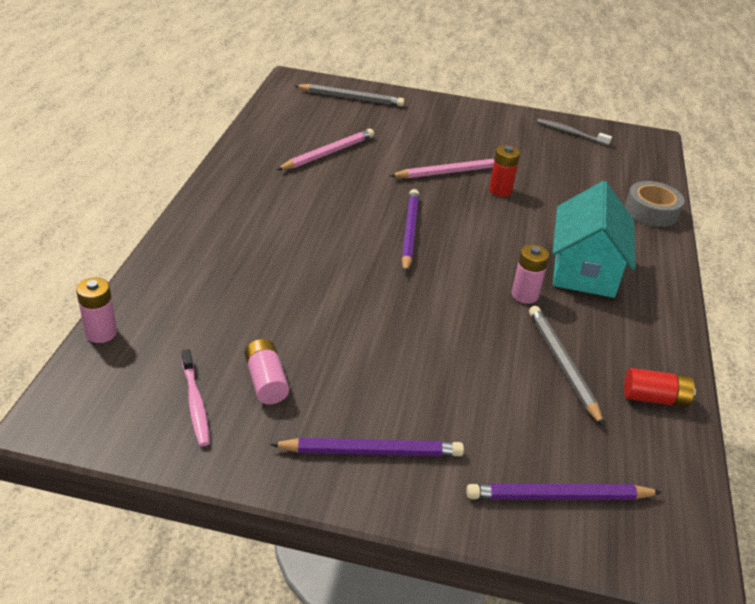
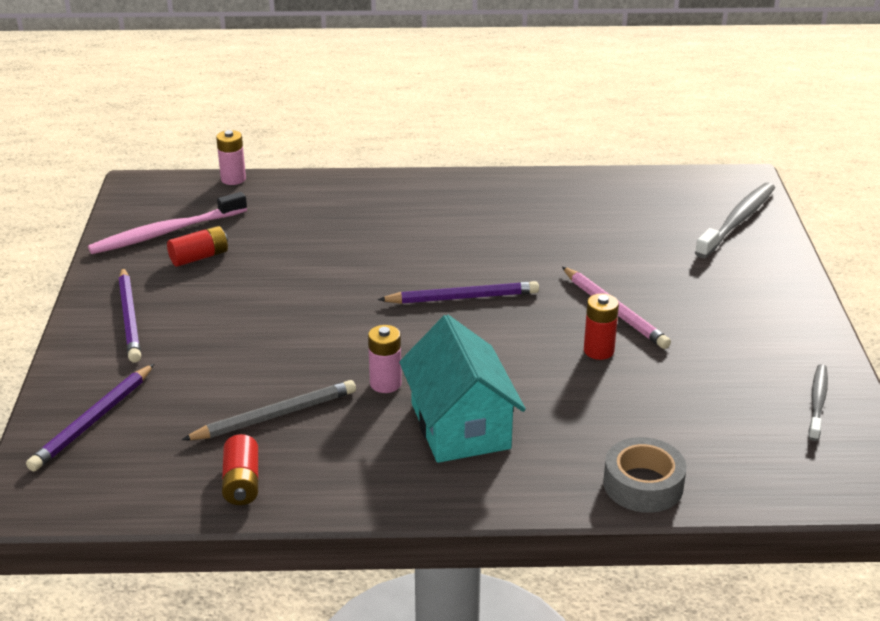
camera: 80 degrees right, 5 degrees down
pink toothbrush [182,349,209,446] -> pink toothbrush [88,192,247,254], size x1.65
pink battery [245,339,289,404] -> red battery [167,226,228,267]
pink pencil [277,129,374,170] -> none
grey pencil [294,84,405,106] -> grey toothbrush [695,183,775,258]
purple pencil [466,484,662,500] -> purple pencil turned 135 degrees counterclockwise [26,364,154,471]
turquoise house [552,181,636,298] -> turquoise house turned 75 degrees clockwise [399,315,526,463]

